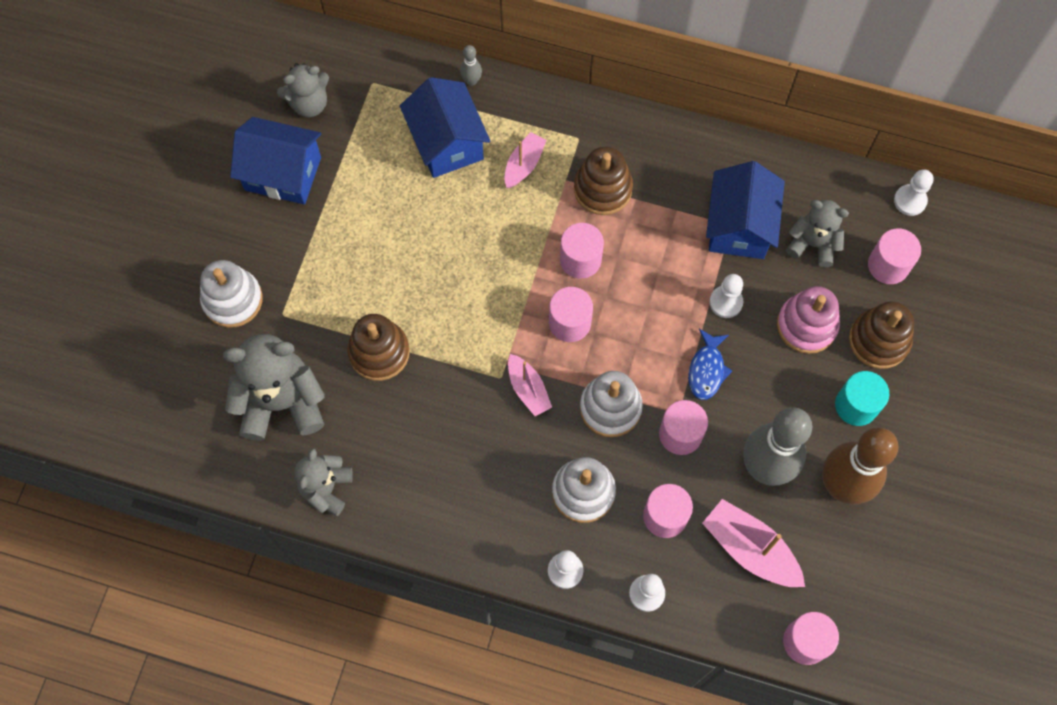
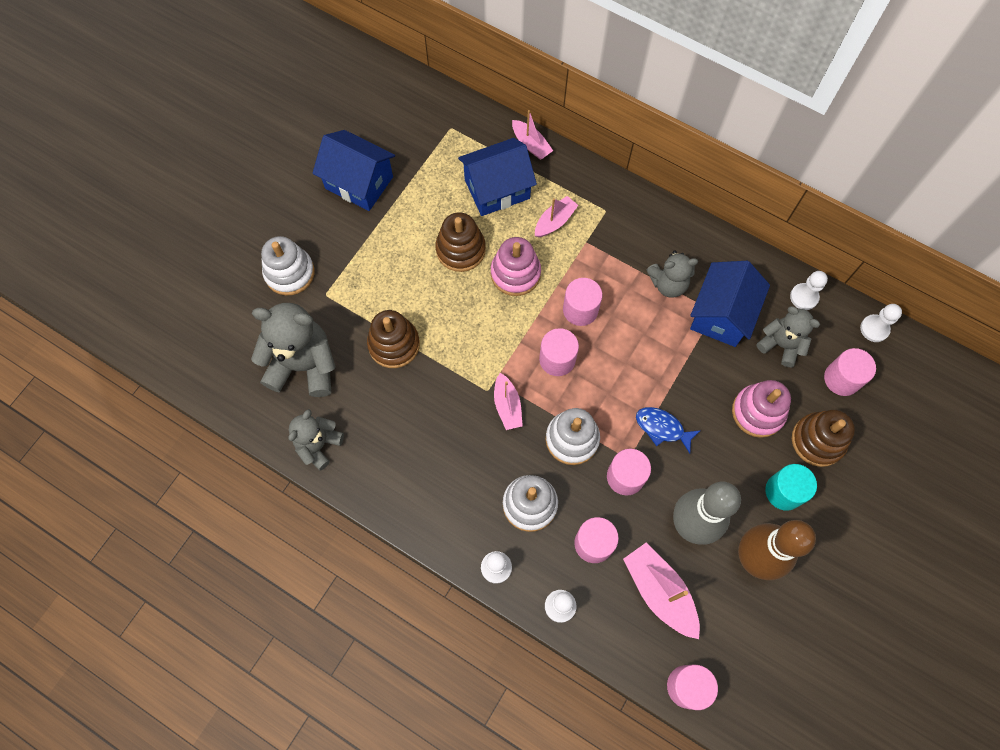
camera: 15 degrees right, 0 degrees up
grey teddy bear [277,63,329,117] -> grey teddy bear moved to [646,251,698,298]
blue house [400,77,490,178] -> blue house turned 75 degrees clockwise [458,138,537,216]
grey bowling pin [460,45,482,86] -> pink boat [512,110,553,160]
brown stacking toy [574,147,633,215] -> brown stacking toy moved to [435,212,486,272]
blue fish [688,329,732,400] -> blue fish turned 90 degrees clockwise [636,407,701,453]
white pawn [709,274,743,318] -> white pawn moved to [790,271,828,310]
none -> pink stacking toy [491,237,541,296]

